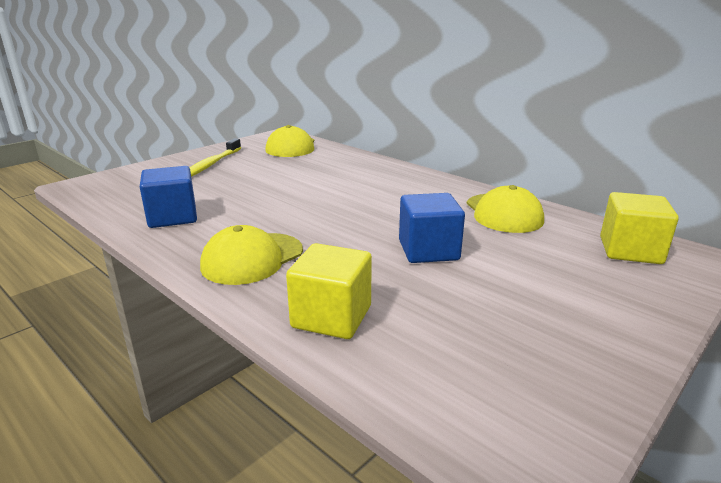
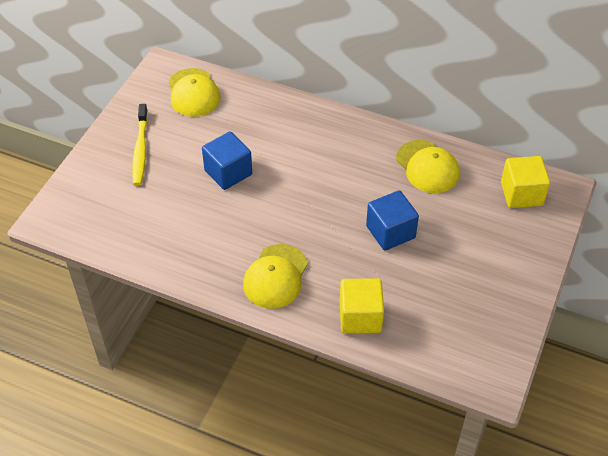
camera: 20 degrees left, 25 degrees up
blue cube [140,166,197,228] -> blue cube moved to [202,131,252,190]

